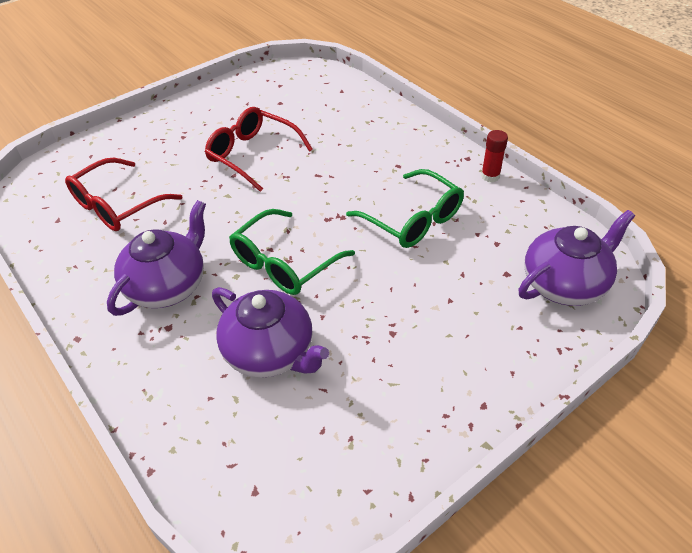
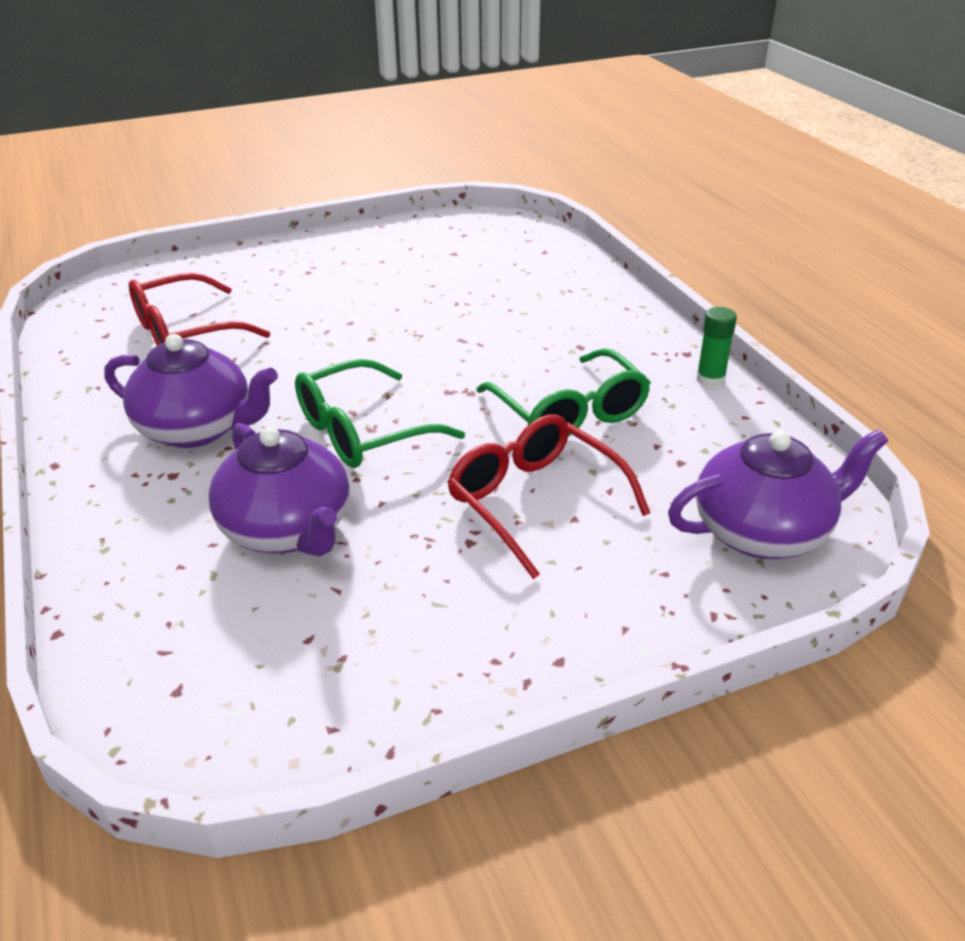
camera: 15 degrees right, 10 degrees down
purple teapot [107,200,206,316] -> purple teapot turned 60 degrees clockwise [104,334,278,448]
red glasses [205,107,313,192] -> red glasses moved to [447,414,650,579]
red glue stick [481,130,508,182] -> green glue stick [696,307,737,388]

